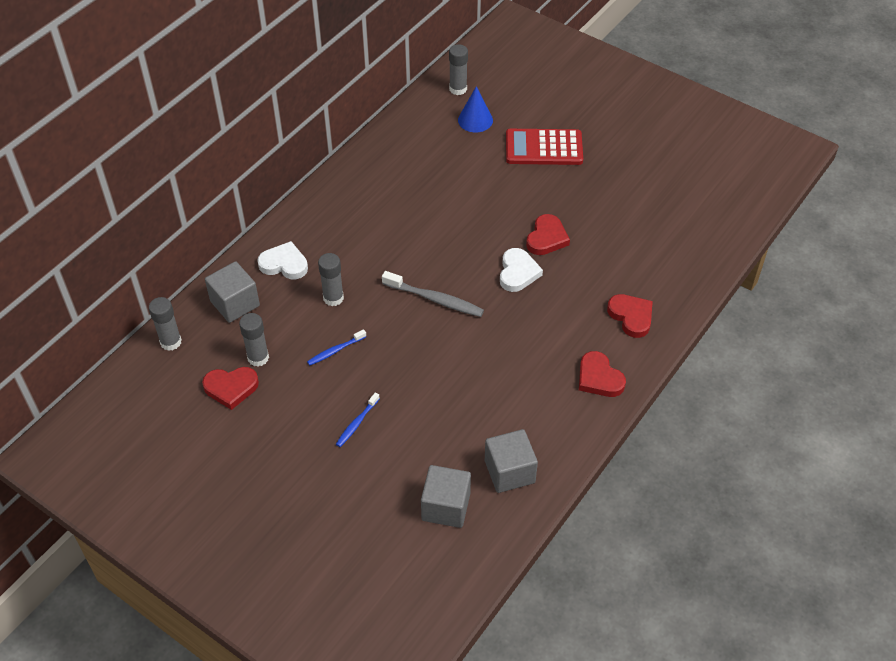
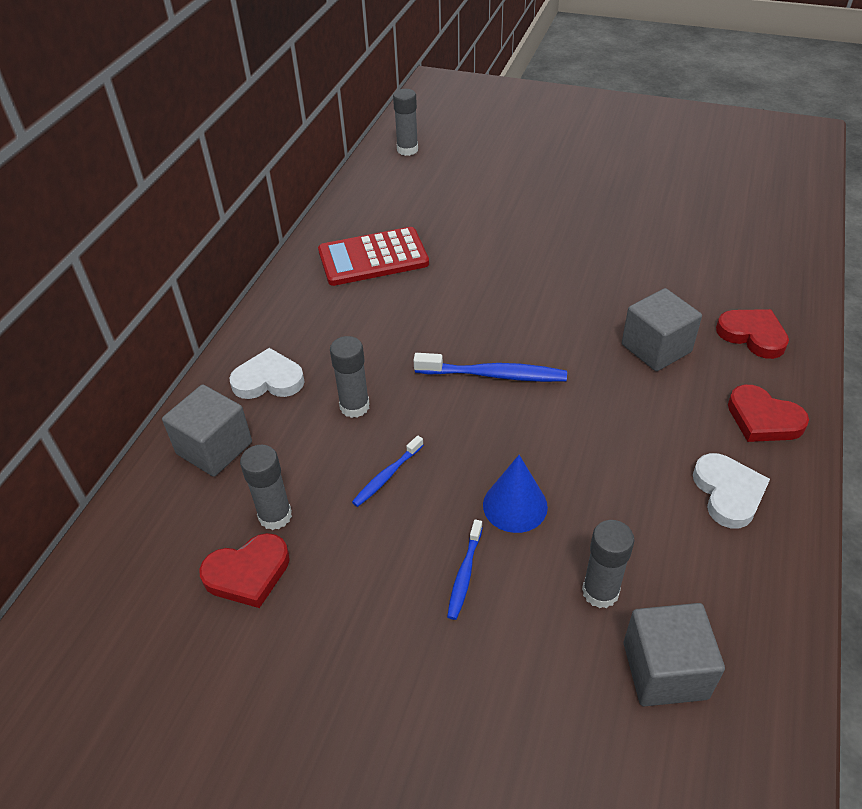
camera: 15 degrees left, 5 degrees down
grey glue stick [149,297,182,351] -> grey glue stick moved to [582,520,635,608]
grey toothbrush [382,271,484,317] -> blue toothbrush [413,353,567,382]
blue cone [458,86,493,133] -> blue cone moved to [483,455,548,533]
grey cube [485,429,538,493] -> grey cube moved to [622,288,702,371]
white heart [500,248,543,292] -> white heart moved to [693,453,770,528]
red calculator [506,129,583,165] -> red calculator moved to [318,227,429,286]
red heart [526,214,570,255] -> none

